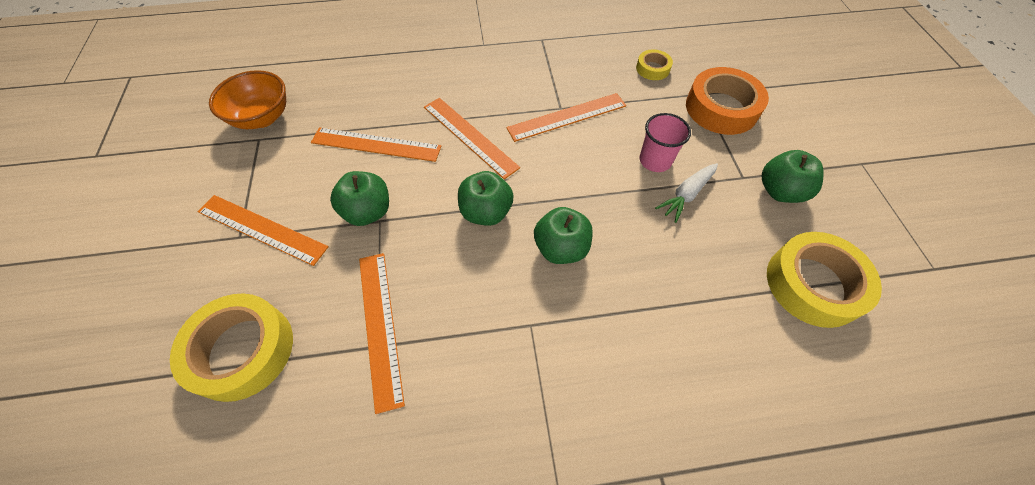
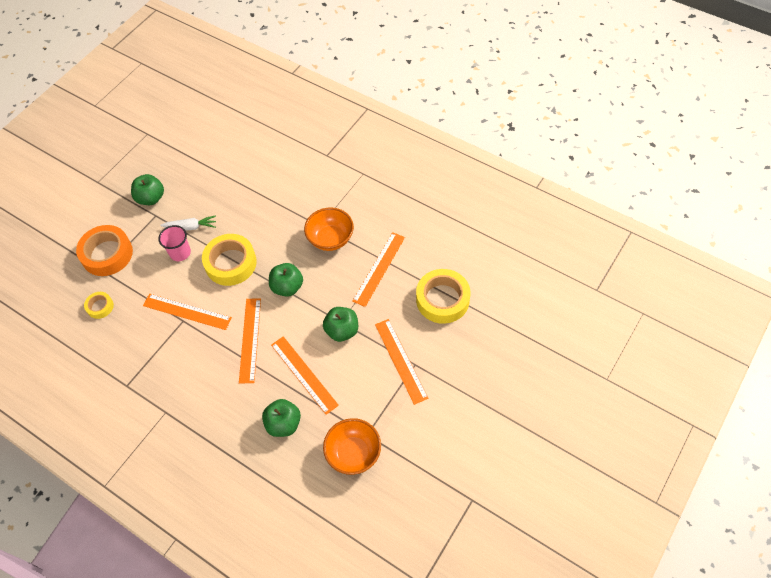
camera: 135 degrees left, 0 degrees up
green apple [534,207,593,264] -> green apple moved to [262,399,301,437]
yellow tape [767,232,882,328] -> yellow tape moved to [202,234,257,286]
none -> orange bowl [304,207,354,251]

